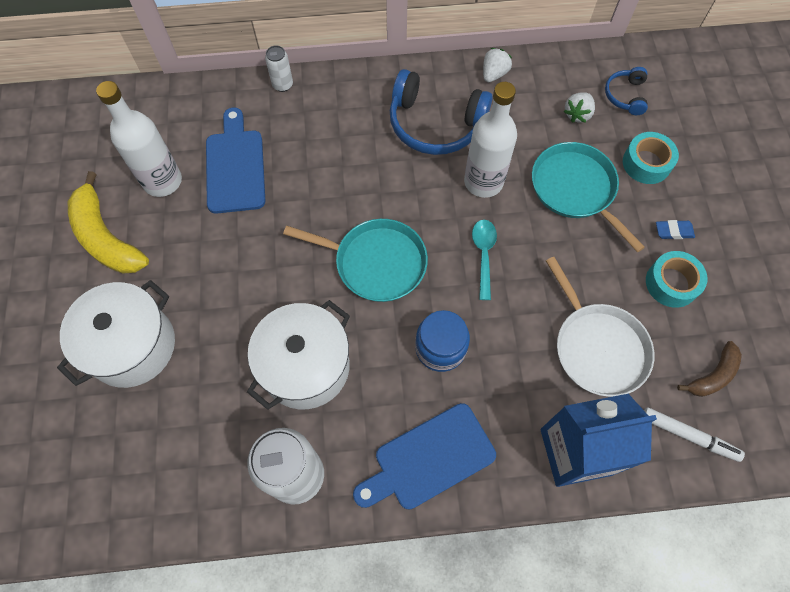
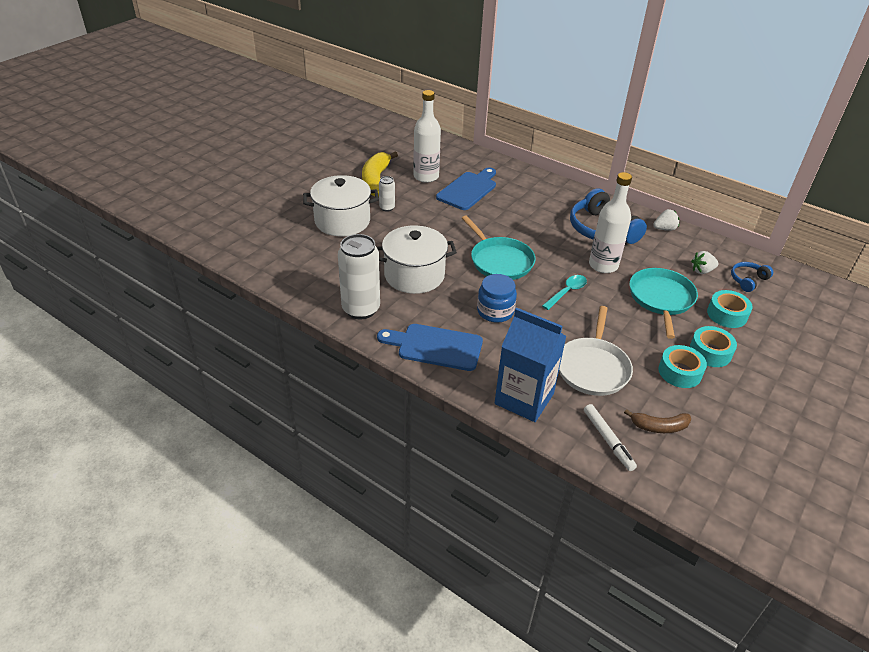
camera: 40 degrees right, 25 degrees down
white can [265,45,293,92] -> white can moved to [379,176,395,212]
blue eraser [656,220,695,239] -> turquoise tape [690,326,737,367]

